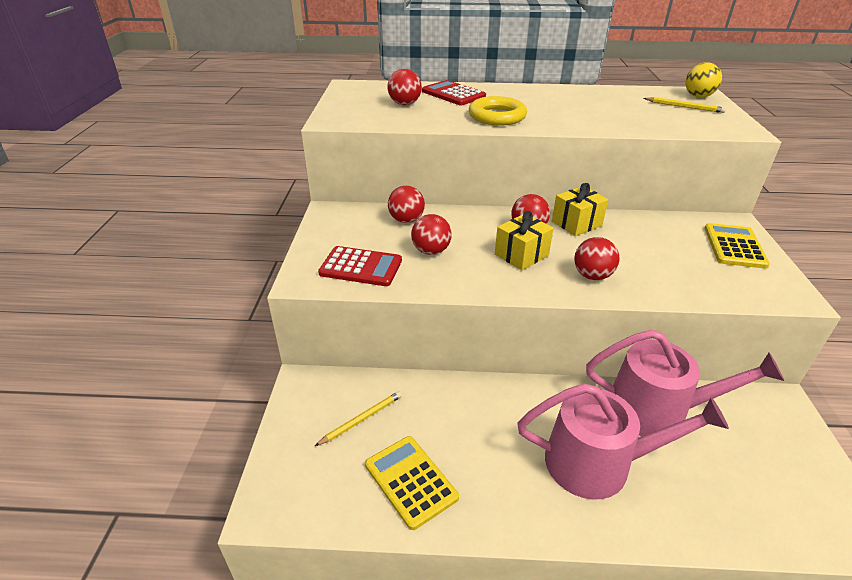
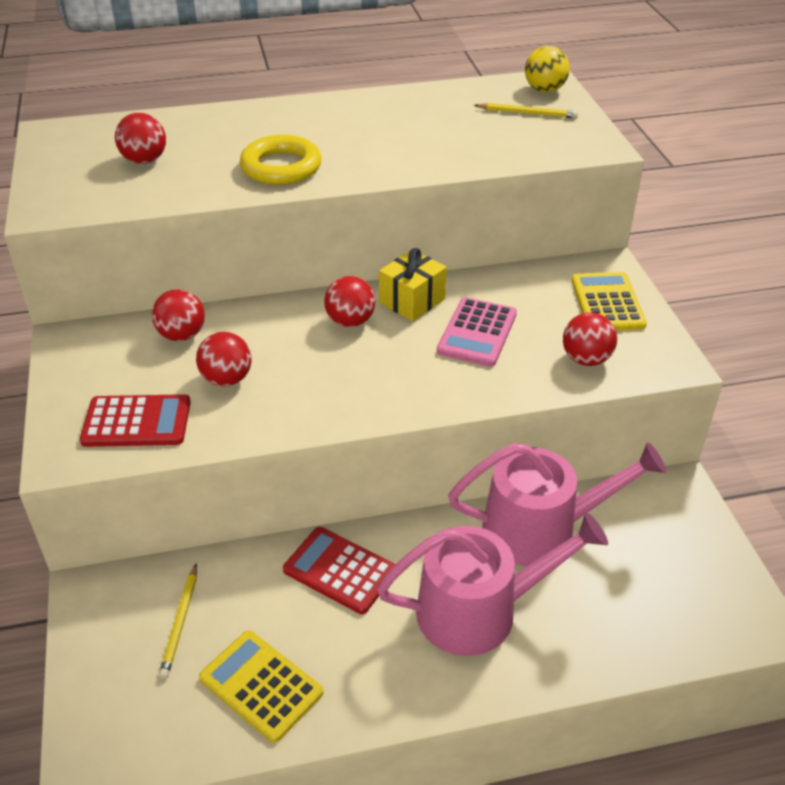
camera: 15 degrees left, 5 degrees up
yellow pencil [315,391,402,446] -> yellow pencil turned 150 degrees clockwise [159,563,197,679]
red calculator [422,80,486,105] -> red calculator moved to [283,527,396,614]
yellow gift [495,211,554,270] -> none
red ball [574,237,620,280] -> red ball moved to [563,312,617,366]
none -> pink calculator [437,297,517,367]

